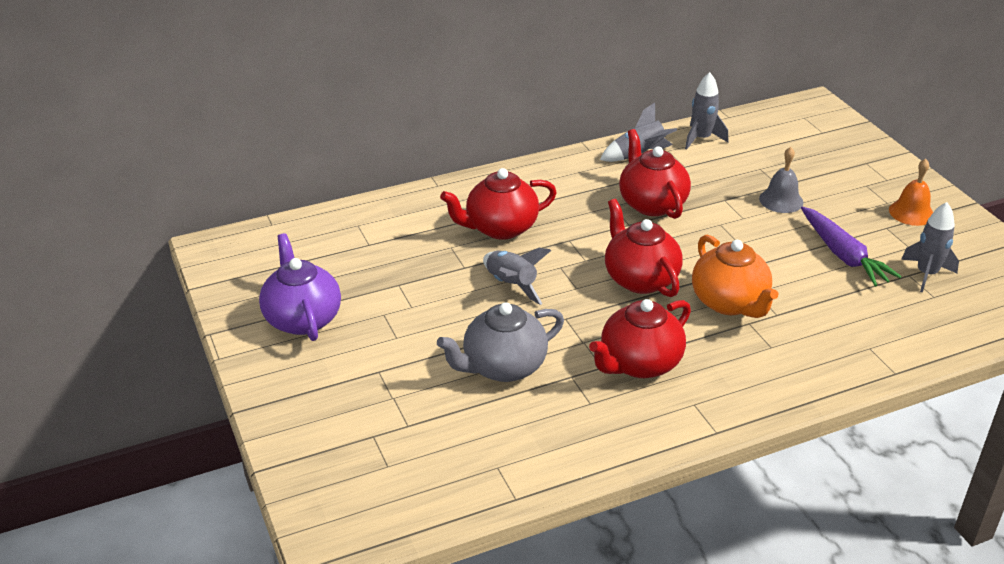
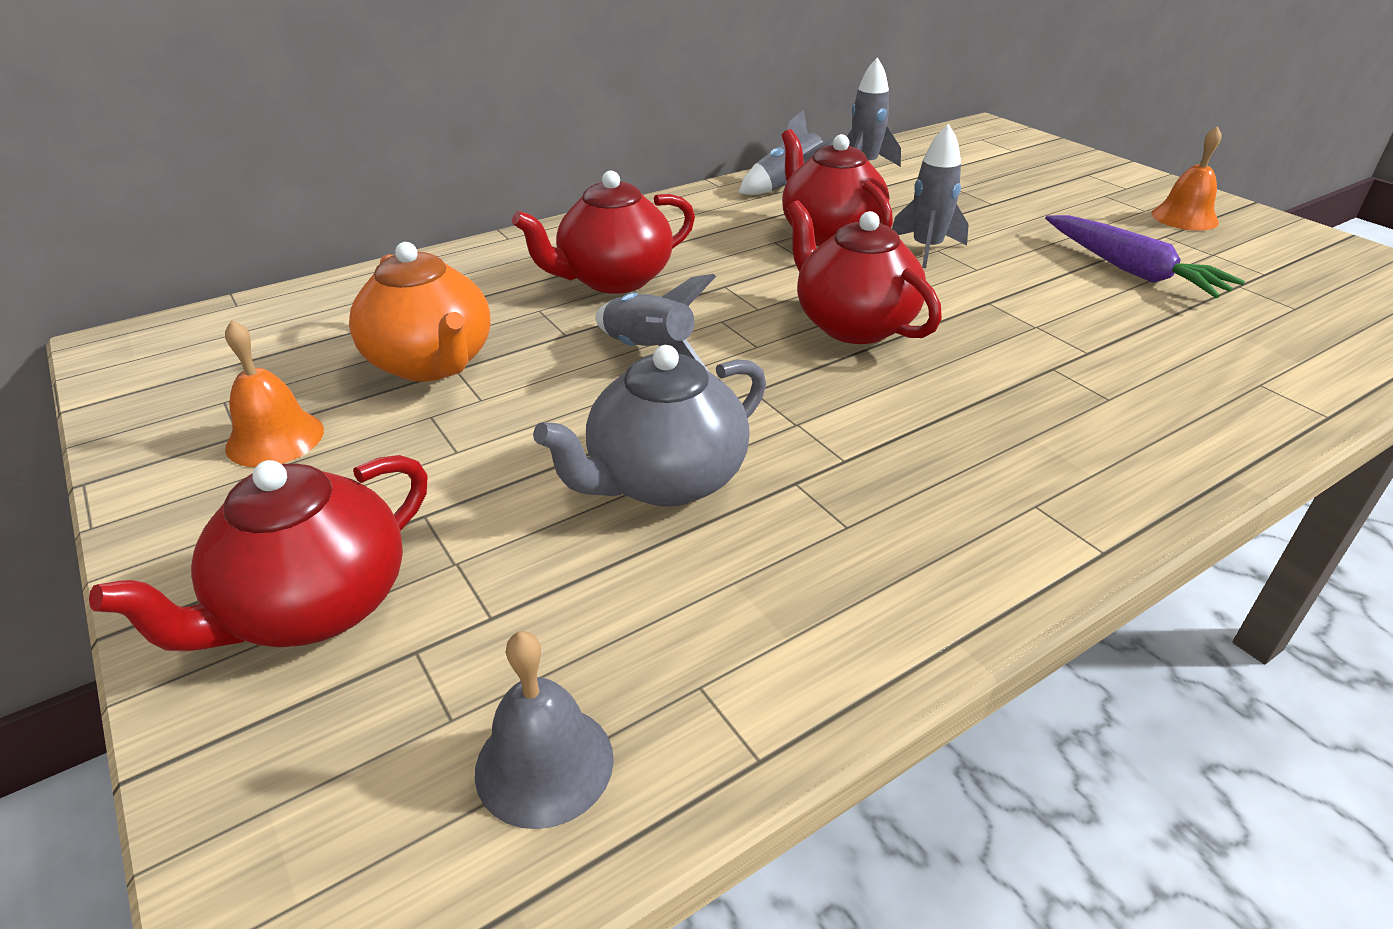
camera: 10 degrees left, 0 degrees up
purple teapot [259,233,341,341] -> orange bell [225,320,324,467]
red teapot [589,299,691,378] -> red teapot moved to [89,455,428,652]
orange teapot [692,235,778,318] -> orange teapot moved to [349,242,491,382]
grey bell [759,147,803,213] -> grey bell moved to [475,631,614,829]
grey rocket [901,202,959,292] -> grey rocket moved to [892,124,969,268]

